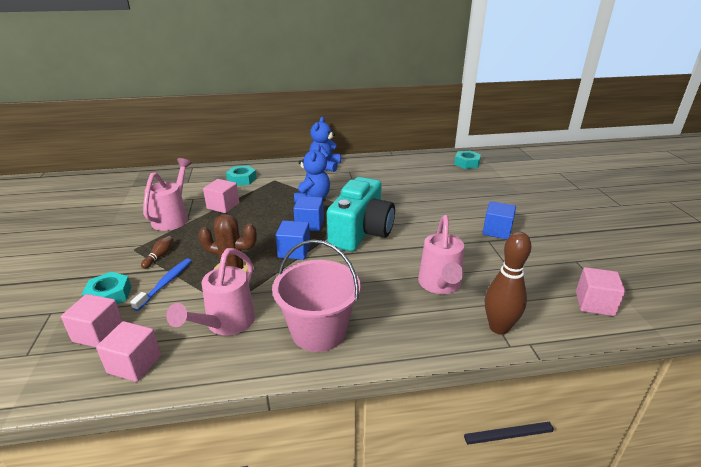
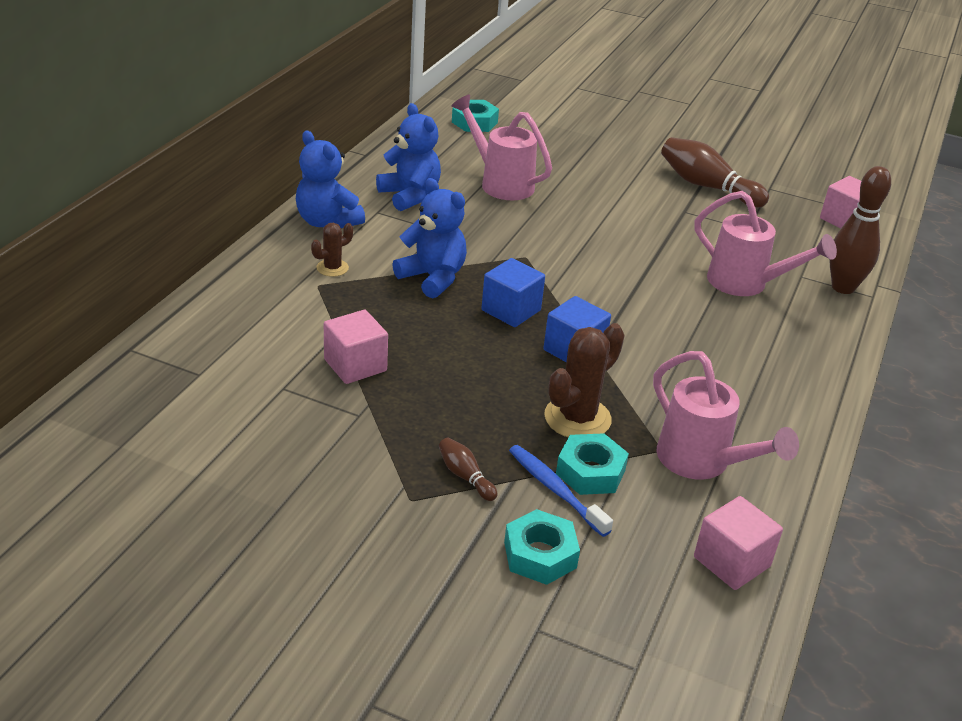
camera: 60 degrees left, 5 degrees up
pink cube [61,294,123,347] -> none
pink watering can [143,158,192,231] -> pink watering can moved to [451,94,552,200]
turquoise nut [226,166,257,186] -> turquoise nut moved to [556,433,629,495]
pink bucket [272,239,361,352] -> none
turquoise camera [327,177,395,252] -> none
blue cube [483,201,516,239] -> none
none -> brown cactus [311,223,353,277]
none -> blue teddy bear [376,103,441,211]
none -> brown bowling pin [661,137,769,208]

